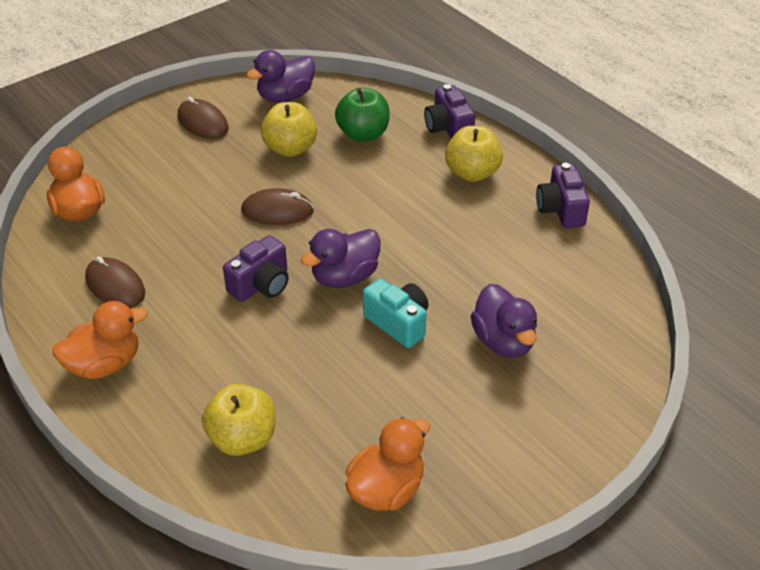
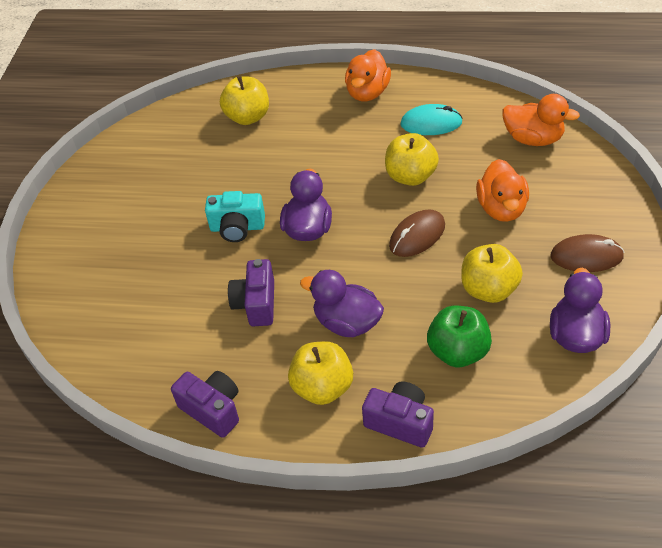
camera: 140 degrees right, 5 degrees up
brown mouse [85,256,145,308] -> turquoise mouse [400,104,463,135]
purple camera [223,235,289,302] -> purple camera moved to [228,259,274,326]
orange duck [346,417,430,511] -> orange duck moved to [476,159,529,222]
purple duck [471,284,537,358] -> purple duck moved to [300,270,384,337]
none -> yellow apple [385,133,439,186]

